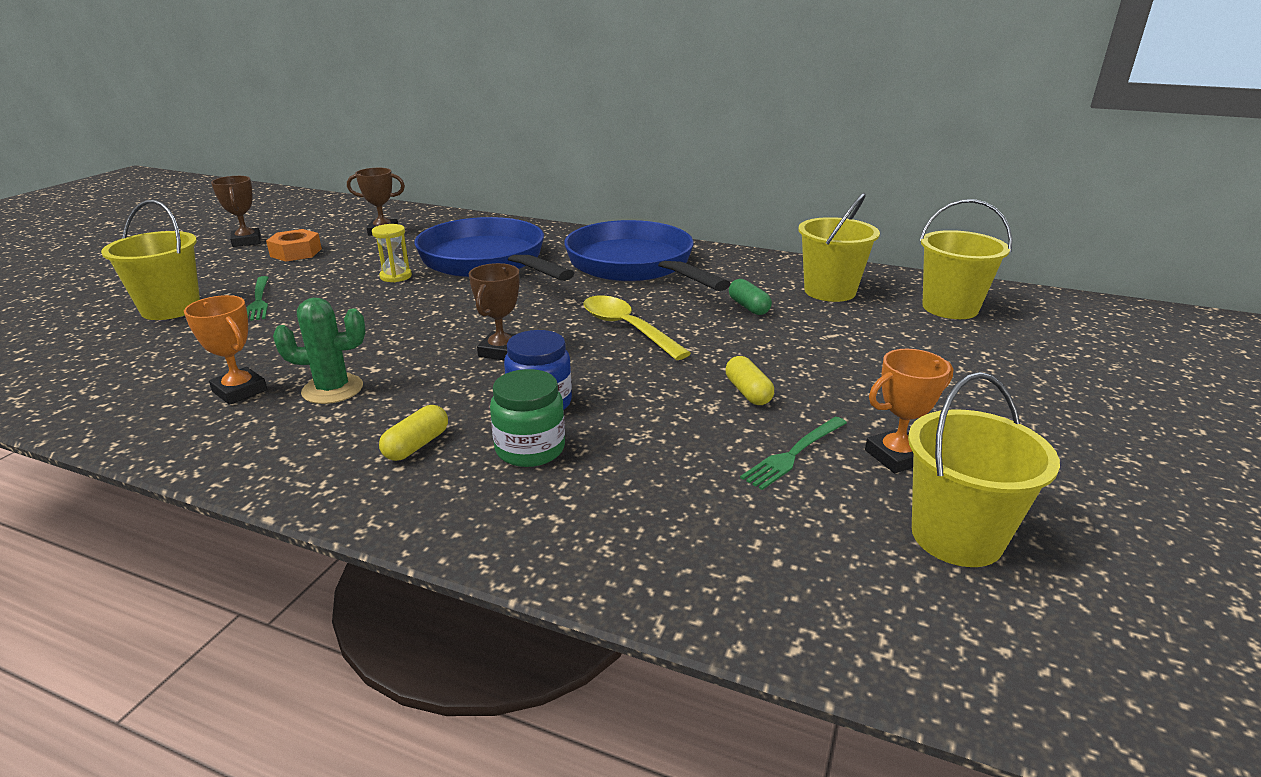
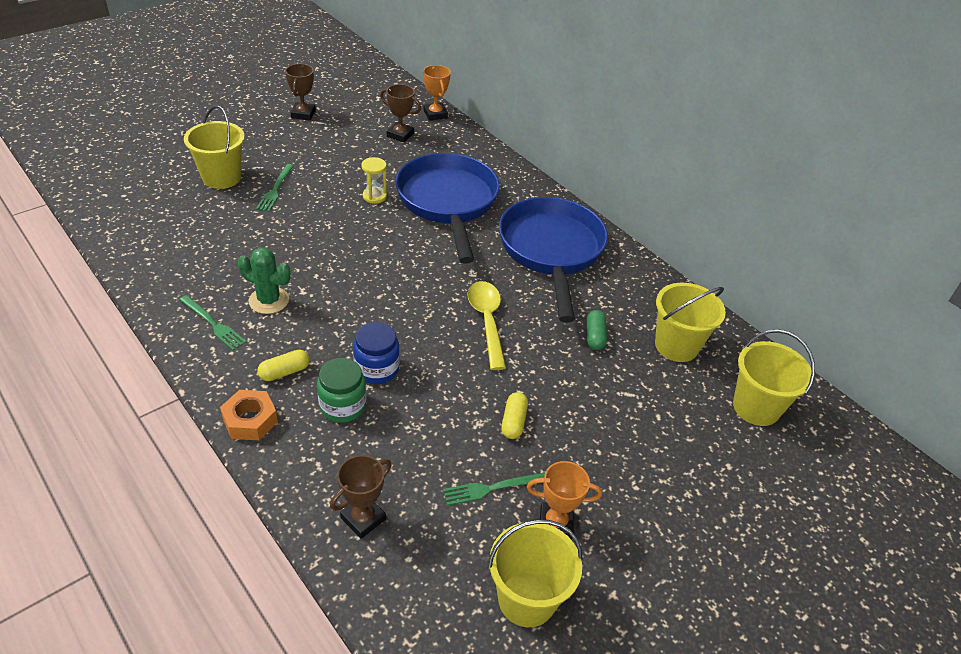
camera: 25 degrees right, 15 degrees up
orange trophy [184,295,267,405] -> orange trophy moved to [423,65,451,121]
orange nut [266,229,322,262] -> orange nut moved to [220,390,278,440]
brown trophy [469,263,520,360] -> brown trophy moved to [330,455,392,539]
none -> green fork [180,295,246,350]

